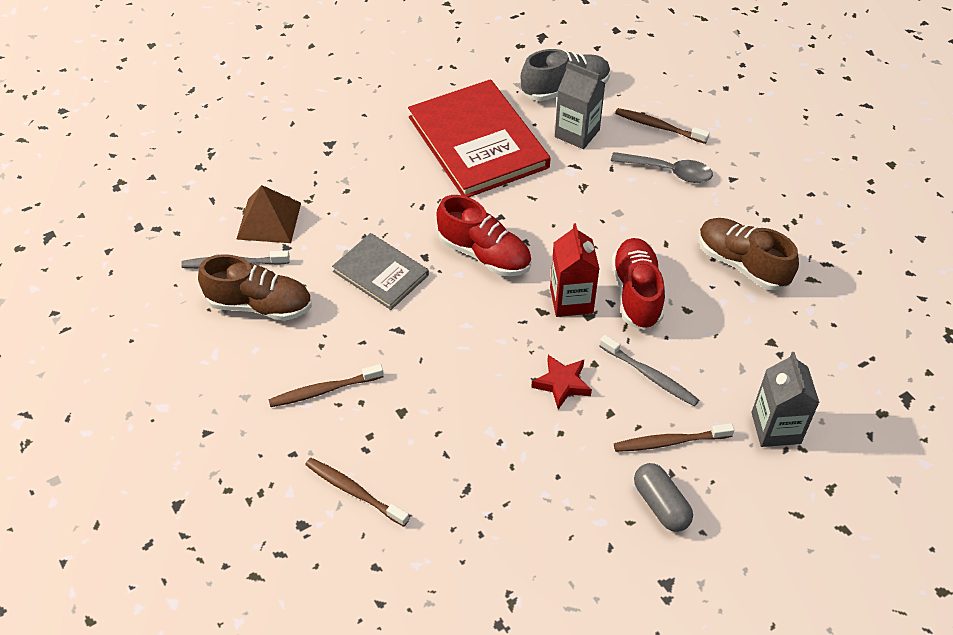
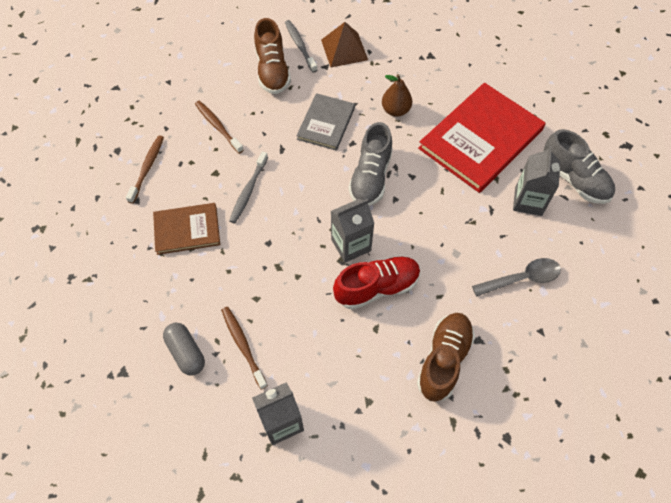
camera: 70 degrees right, 10 degrees up
red shoe [437,195,532,276] -> grey shoe [348,122,392,206]
red star [531,355,592,410] -> none
red carton [550,223,600,317] -> grey carton [331,199,375,263]
grey toothbrush [599,335,699,407] -> grey toothbrush moved to [229,151,268,223]
grey spoon [611,152,713,183] -> grey spoon turned 105 degrees counterclockwise [472,258,561,297]
brown toothbrush [615,108,710,144] -> none
grey capsule [634,463,693,532] -> grey capsule turned 75 degrees counterclockwise [163,323,205,376]
none -> brown book [153,203,220,255]
none -> brown pear [382,74,412,117]

